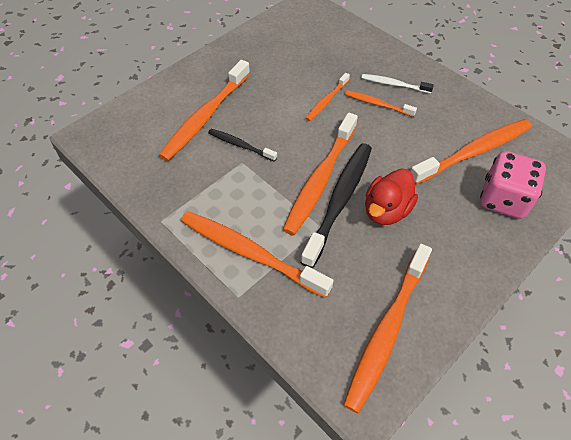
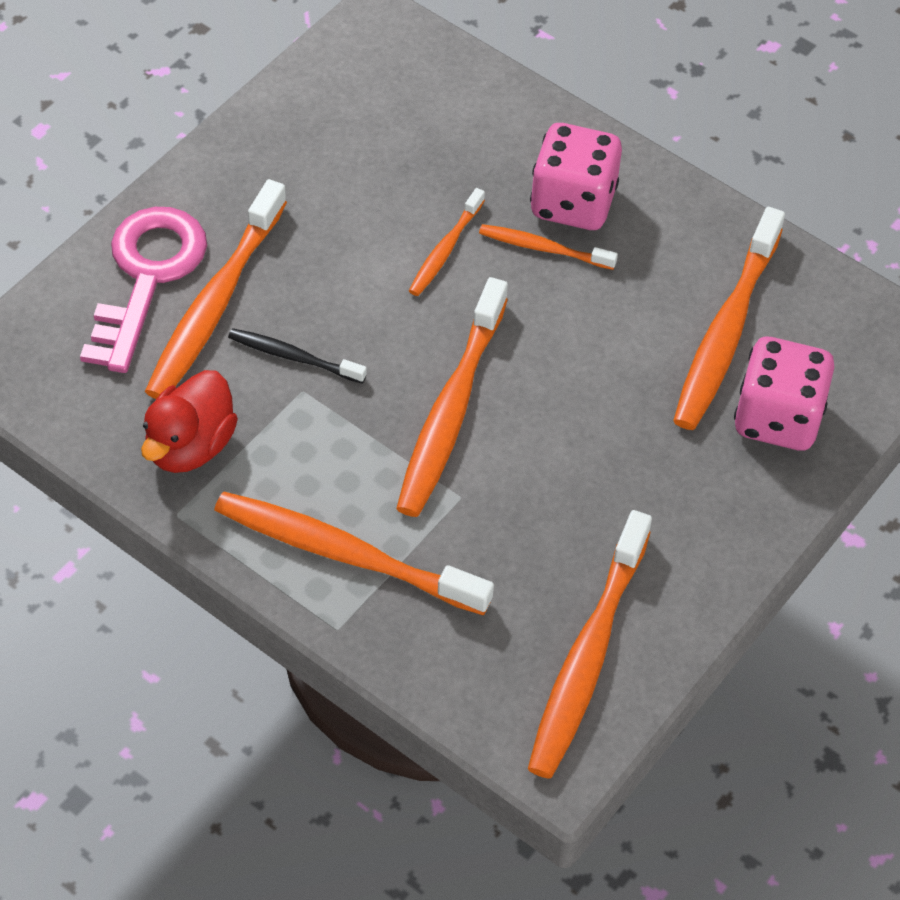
camera: 10 degrees left, 0 degrees up
black toothbrush [300,143,372,268] -> none
white toothbrush [361,74,434,93] -> pink dice [530,123,622,230]
red duck [365,169,418,225] -> red duck moved to [141,370,238,473]
orange toothbrush [411,119,532,185] -> orange toothbrush turned 150 degrees clockwise [673,207,785,430]
none -> pink key [80,207,207,373]

